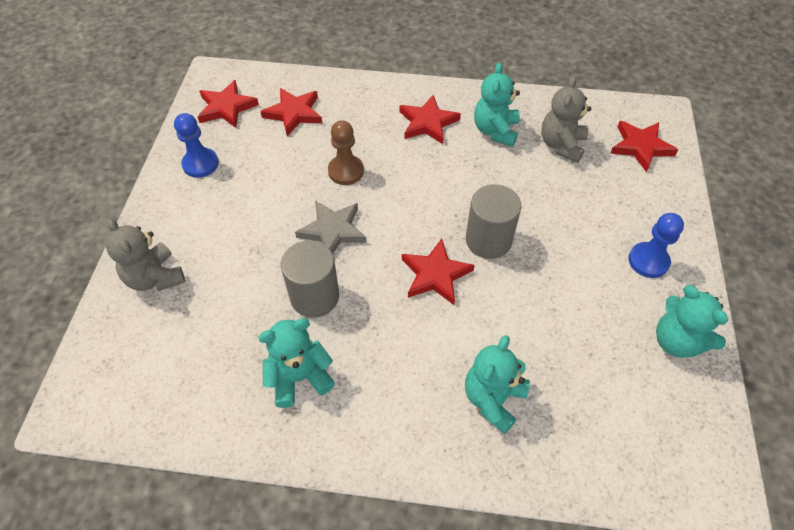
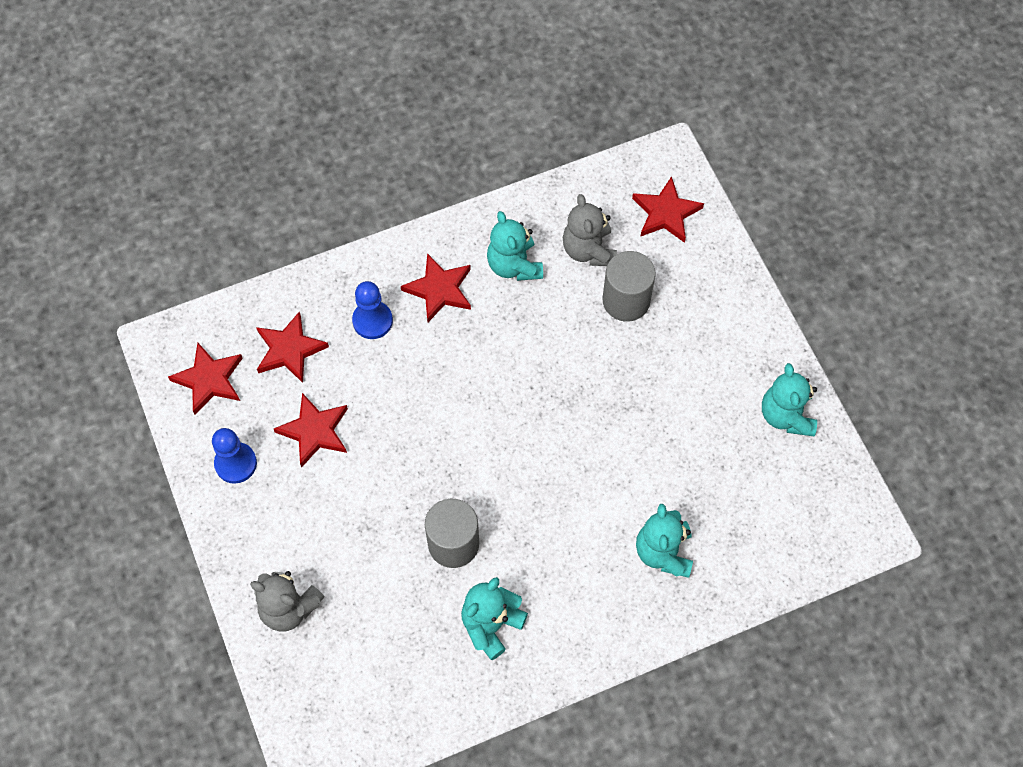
camera: 30 degrees left, 10 degrees up
grey star [295,201,367,254] -> none
brown pawn [328,121,364,185] -> none
red star [402,239,475,305] -> red star moved to [274,393,348,468]
grey cylinder [466,184,521,259] -> grey cylinder moved to [603,251,656,322]
blue pawn [628,213,684,278] -> blue pawn moved to [352,281,393,339]
turquoise teddy bear [656,285,728,358] -> turquoise teddy bear turned 60 degrees clockwise [762,363,817,436]

